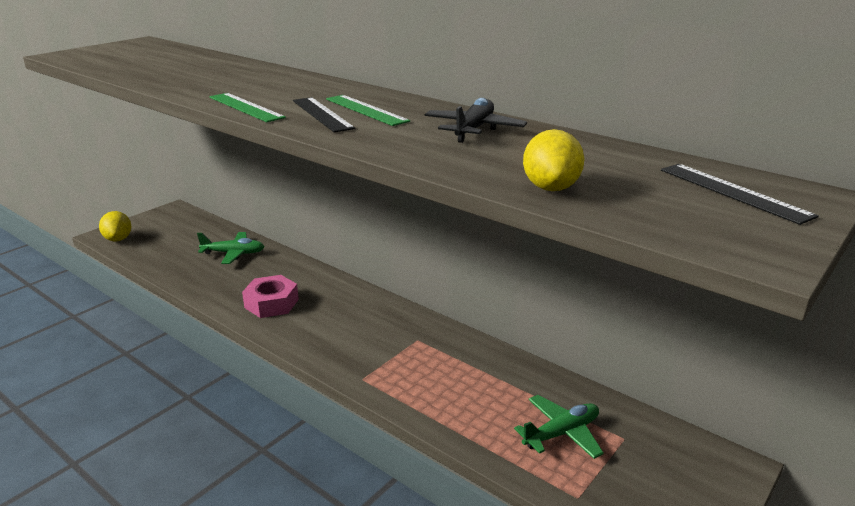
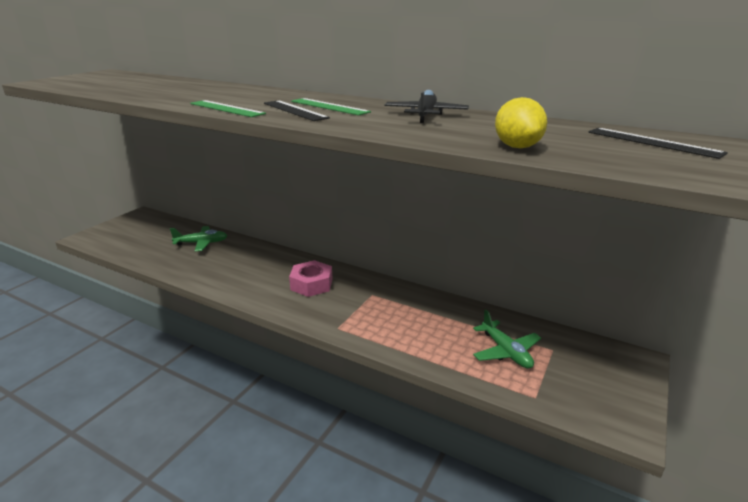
camera: 10 degrees left, 0 degrees up
yellow lemon [99,211,131,241] -> none
pink nut [242,275,299,318] -> pink nut moved to [289,260,333,297]
green plane [514,395,604,459] -> green plane turned 105 degrees clockwise [473,310,541,369]

